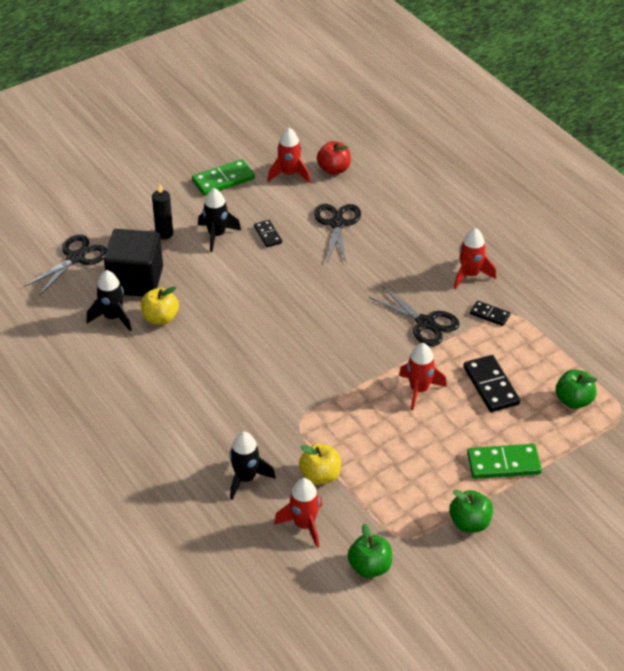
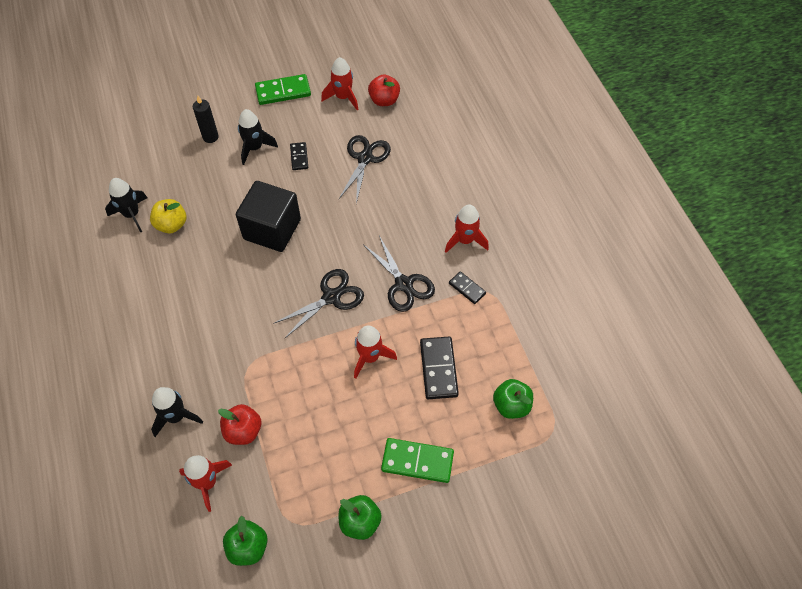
camera: 15 degrees right, 15 degrees up
black scissors [24,234,107,296] -> black scissors moved to [273,269,364,338]
black cube [104,229,163,296] -> black cube moved to [236,181,301,252]
yellow apple [299,444,341,485] -> red apple [218,404,261,445]

